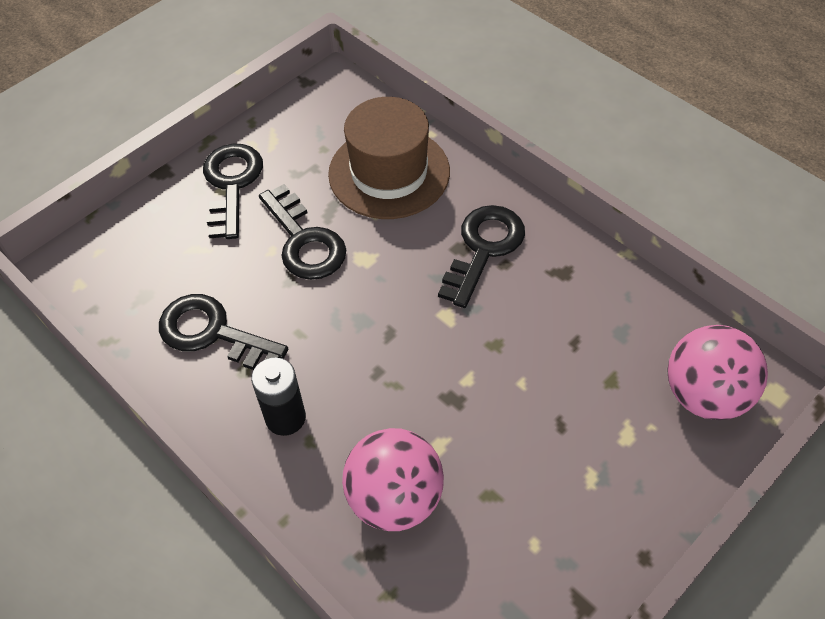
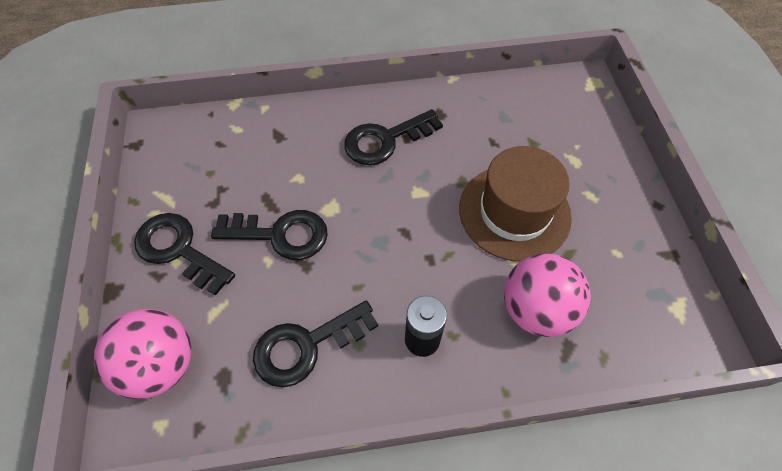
camera: 55 degrees left, 5 degrees up
brown hat [328,97,450,219] -> brown hat moved to [459,146,572,262]
black key [438,205,525,308] -> black key turned 90 degrees counterclockwise [344,109,443,165]
pink ball [667,325,768,420] -> pink ball moved to [94,309,191,399]

